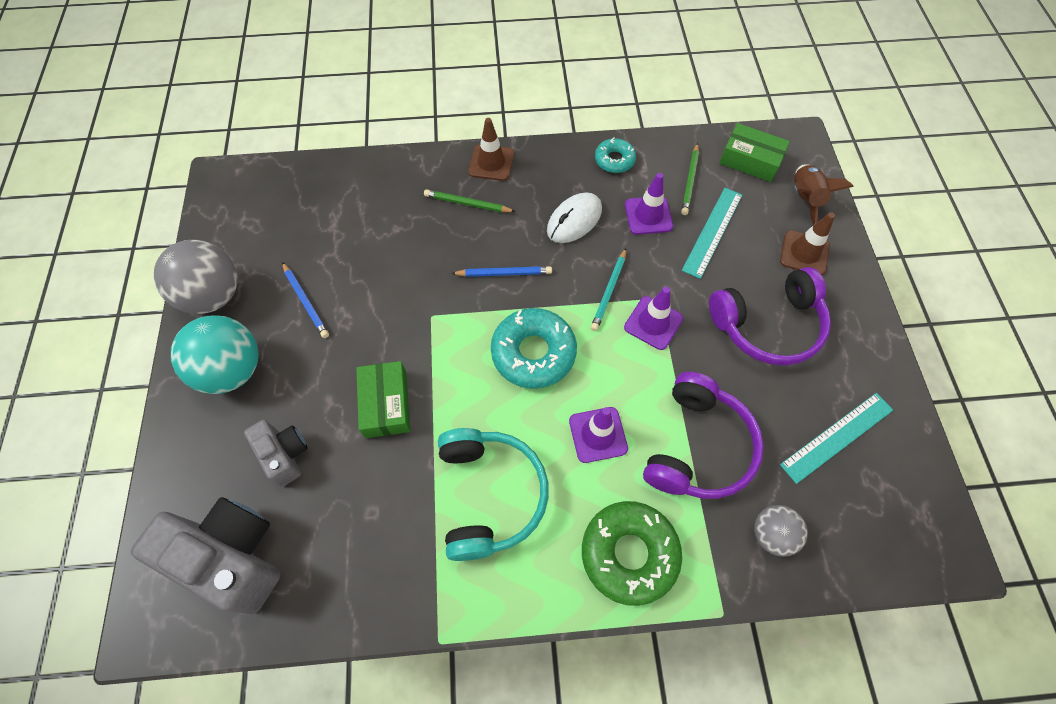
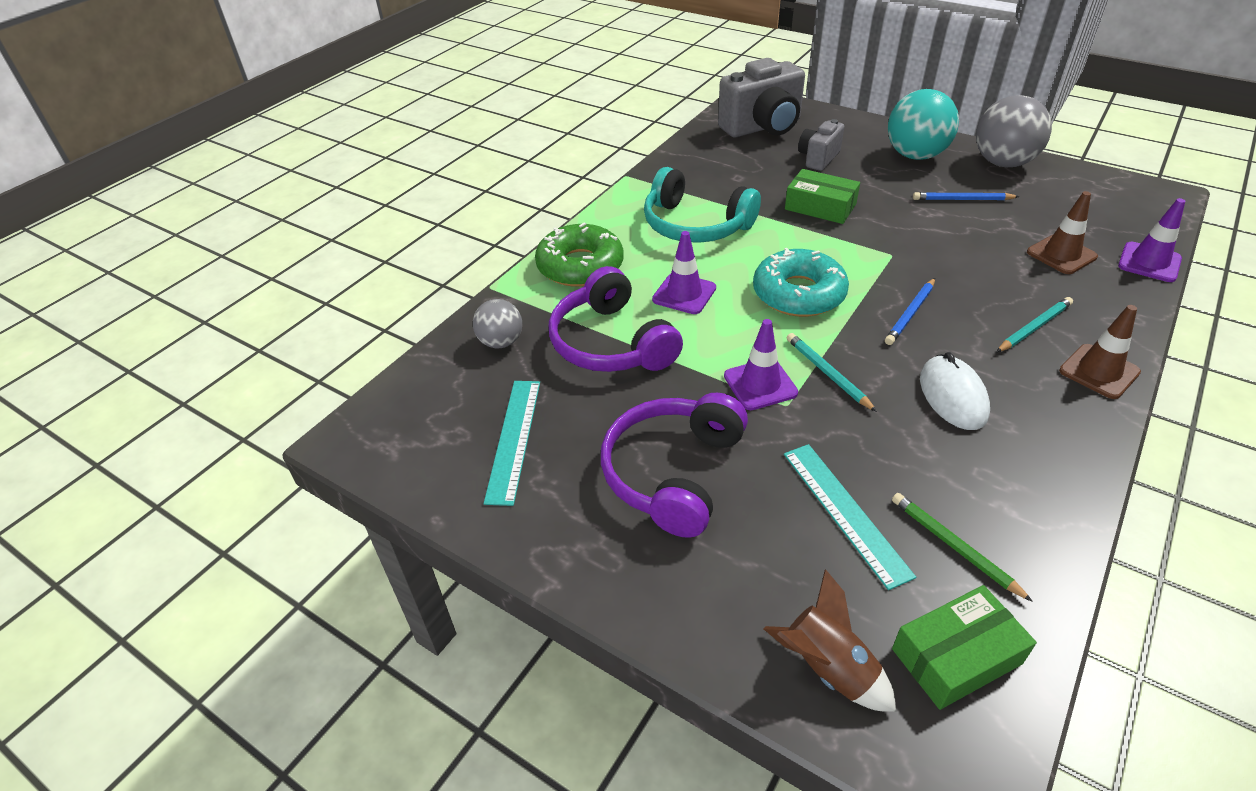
camera: 130 degrees right, 20 degrees down
grey camera [244,420,308,487] -> grey camera turned 120 degrees clockwise [798,119,845,171]
green pencil [424,189,516,213] -> turquoise pencil [996,297,1073,352]
turquoise donut [595,138,636,173] -> none
purple traffic cone [625,173,673,235] -> purple traffic cone moved to [1118,198,1185,282]
brown traffic cone [780,212,835,275] -> brown traffic cone moved to [1027,191,1098,274]

